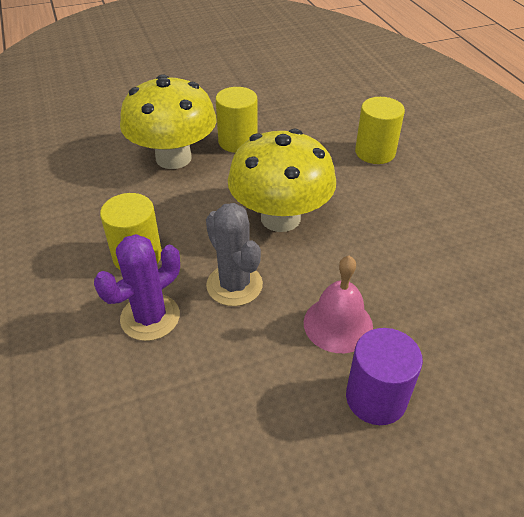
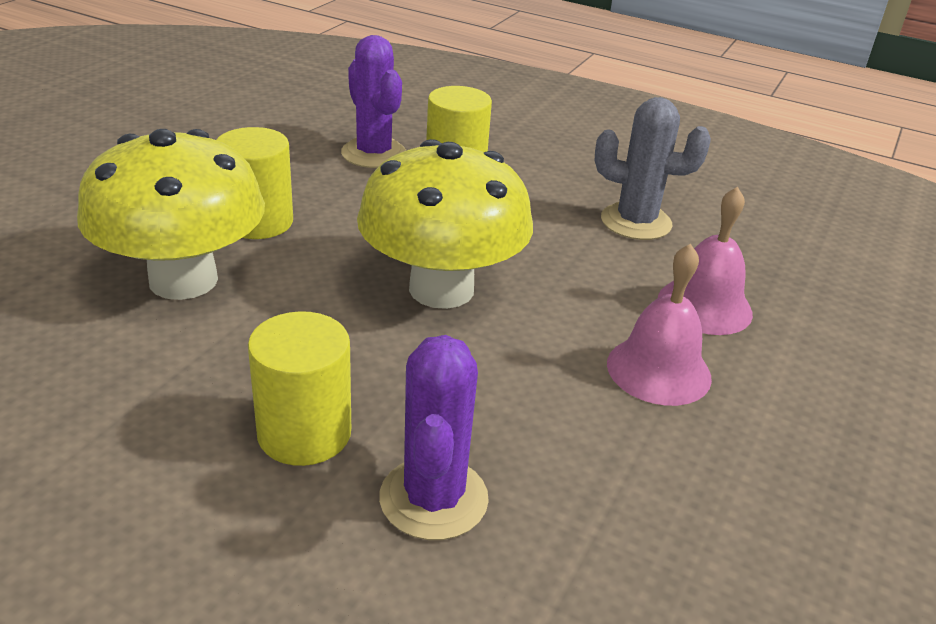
camera: 45 degrees left, 10 degrees down
grey cactus [206,203,263,306] -> grey cactus moved to [595,97,711,240]
purple cylinder [346,328,423,425] -> none
none -> purple cactus [341,35,406,168]
none -> pink bell [658,187,753,335]

